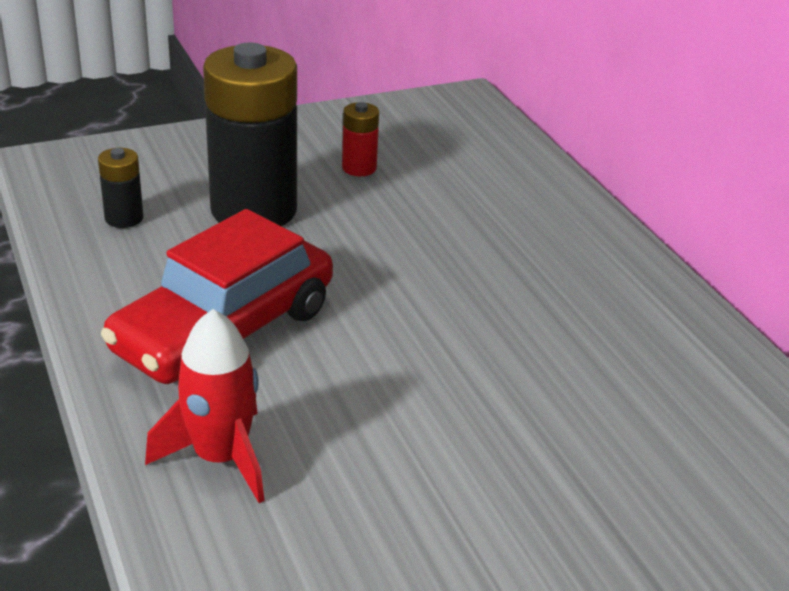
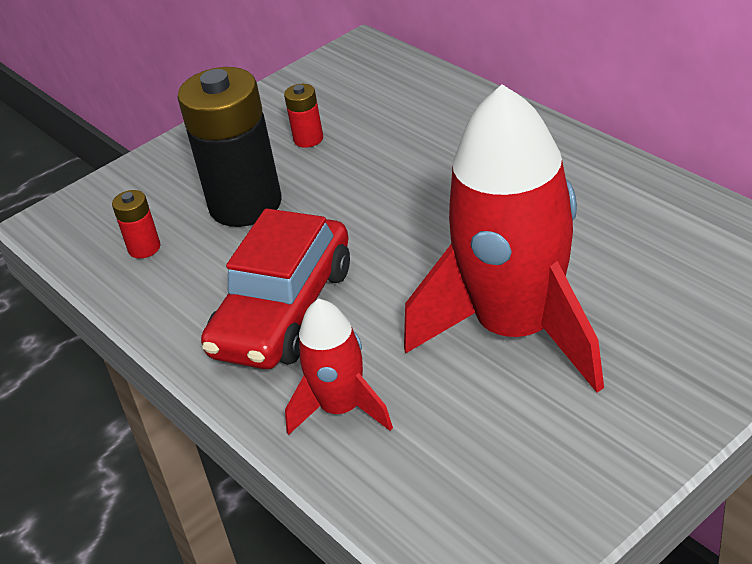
camera: 10 degrees left, 5 degrees up
black battery [98,148,143,228] -> red battery [112,190,161,259]
none -> red rocket [404,84,604,393]

